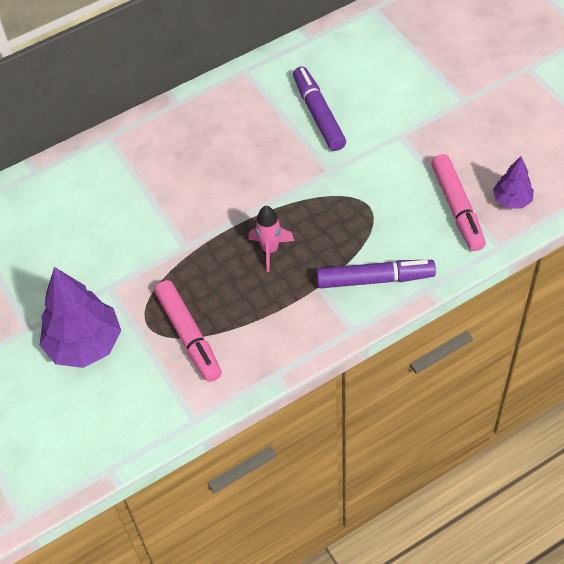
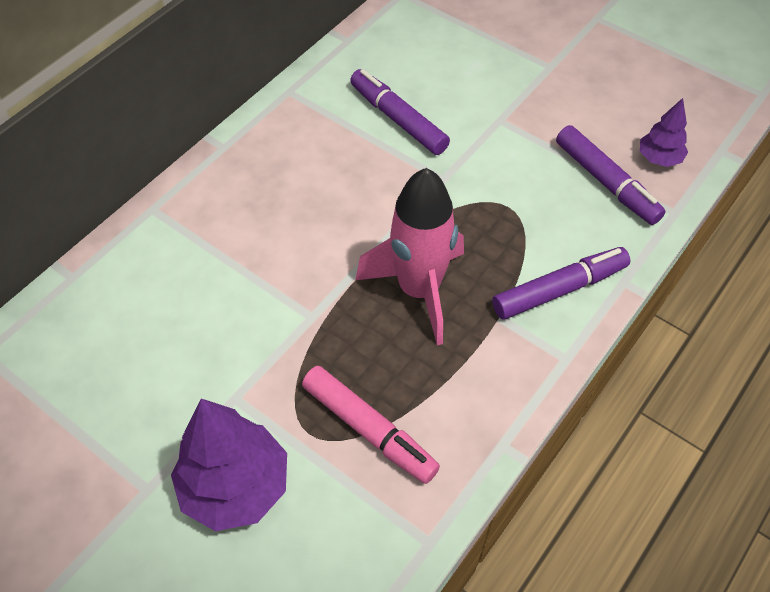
camera: 25 degrees left, 0 degrees up
pink rocket [248,206,294,272] -> pink rocket [356,168,464,345], size x1.94
pink marker [431,154,486,251] -> purple marker [556,125,666,225]

